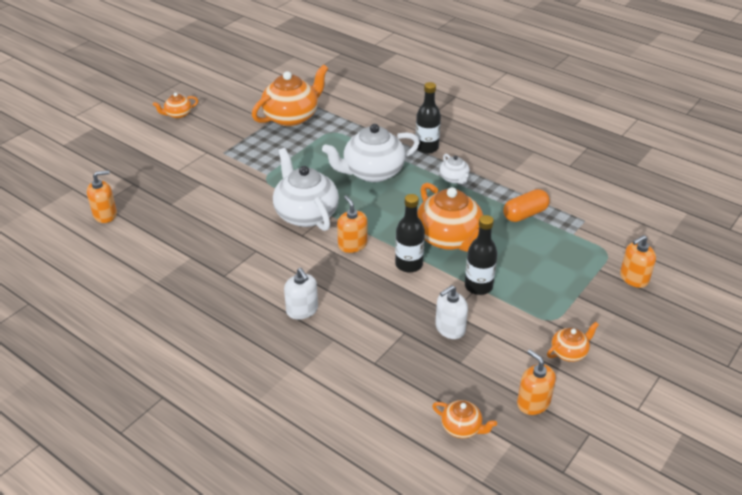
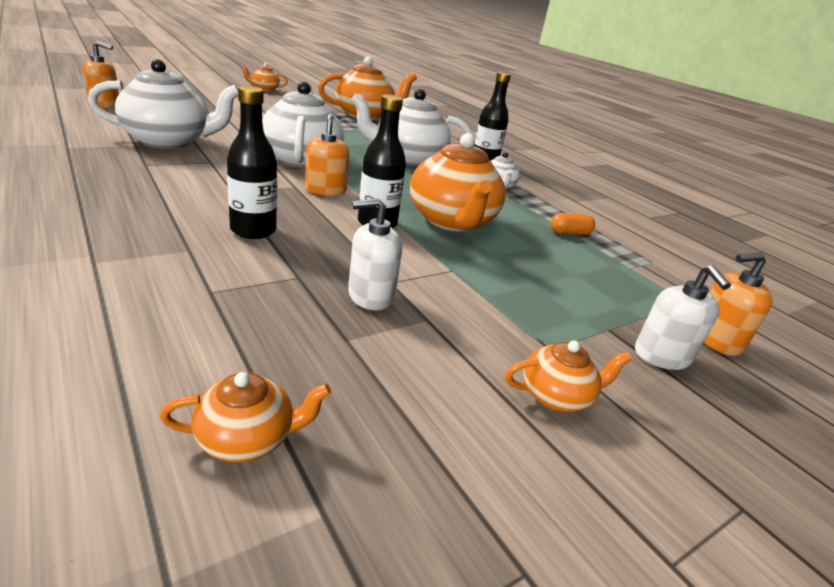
camera: 15 degrees right, 10 degrees down
white soap dispenser [284,268,318,320] -> white soap dispenser moved to [635,265,731,370]
orange teapot [432,400,497,438] -> orange teapot turned 60 degrees counterclockwise [160,372,331,462]
black bottle [465,215,498,295] -> black bottle moved to [227,86,277,239]
orange capsule [503,189,550,222] -> orange capsule [551,213,595,235], size x0.64
orange soap dispenser [517,349,556,415] -> none
none -> white teapot [88,59,238,149]

